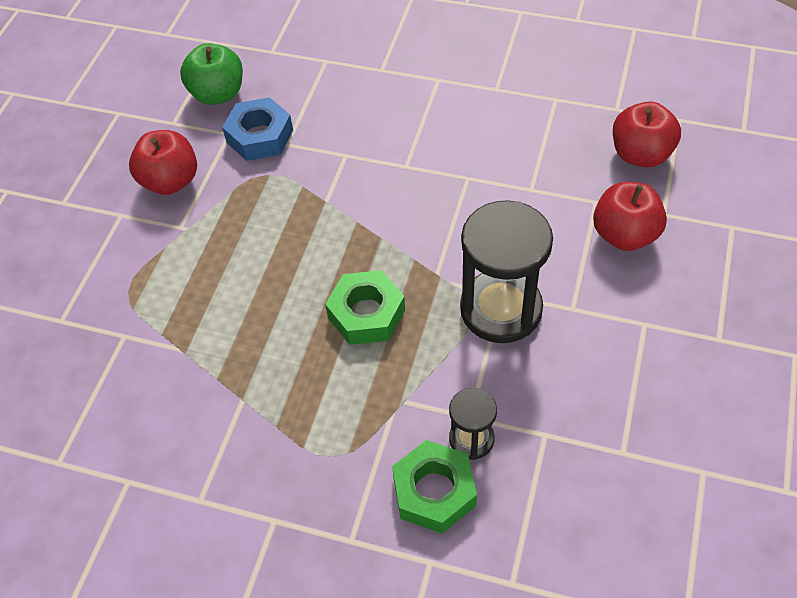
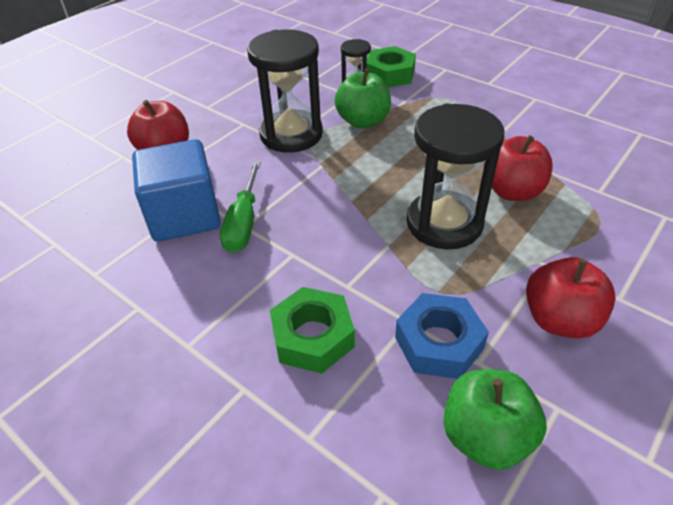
camera: 160 degrees left, 10 degrees down
green nut [325,270,405,345] -> green nut moved to [270,287,355,374]
red apple [613,101,681,167] -> red apple moved to [484,135,553,201]
none -> blue cube [132,139,221,242]
none -> green screwdriver [220,161,261,253]
none -> green apple [335,69,391,129]
none -> black hourglass [407,103,504,249]

